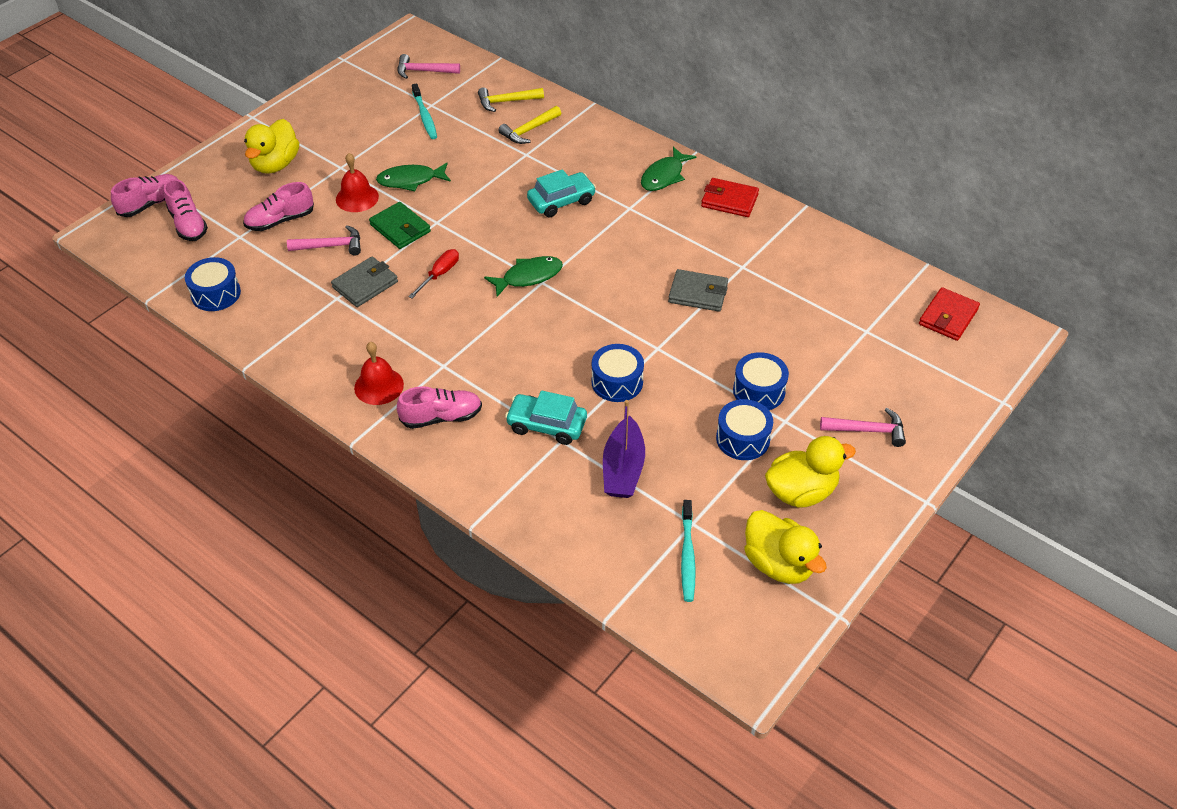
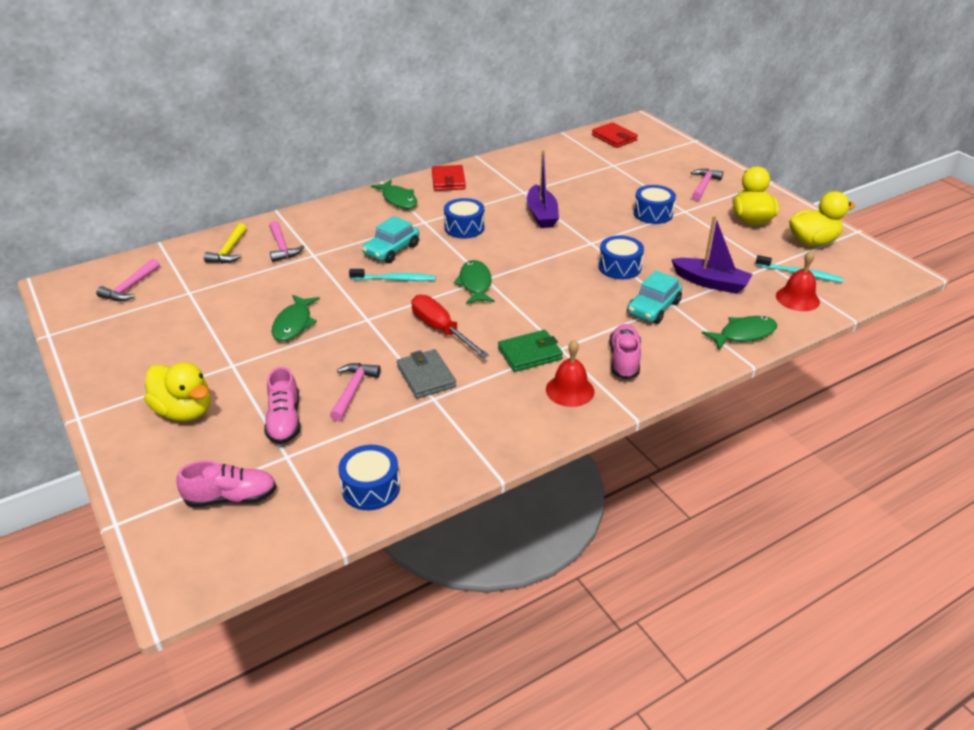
camera: 70 degrees left, 10 degrees down
pink shoe [111,174,178,217] -> none
red bell [336,153,379,212] -> red bell moved to [776,251,820,311]
green wallet [369,202,431,249] -> green wallet moved to [498,330,563,372]
red screwdriver [408,249,459,298] -> red screwdriver [411,295,489,358], size x1.55
turquoise toothbrush [412,83,437,139] -> turquoise toothbrush moved to [349,269,436,281]
yellow hammer [498,106,561,144] -> pink hammer [269,221,304,262]
turquoise car [527,169,596,218] -> turquoise car turned 135 degrees counterclockwise [362,216,419,263]
grey wallet [668,269,728,312] -> purple boat [527,150,559,228]
red wallet [701,178,759,217] -> red wallet turned 45 degrees counterclockwise [432,165,466,191]
blue drum [716,399,773,460] -> blue drum moved to [444,198,484,239]
none -> green fish [702,316,777,350]

